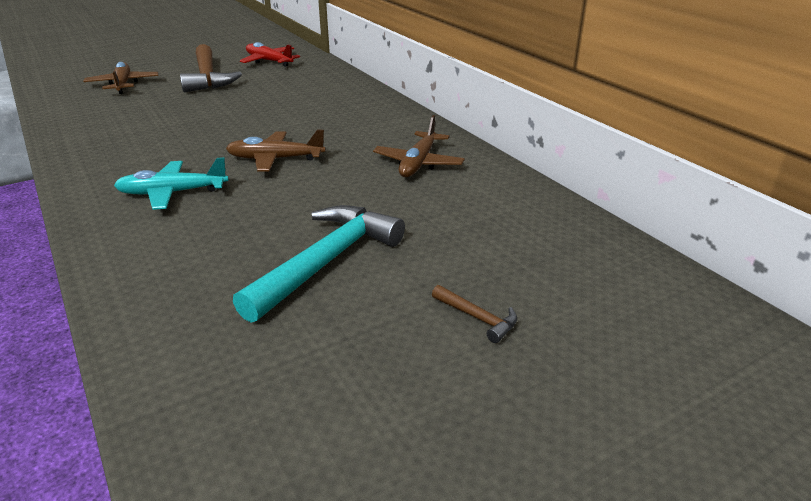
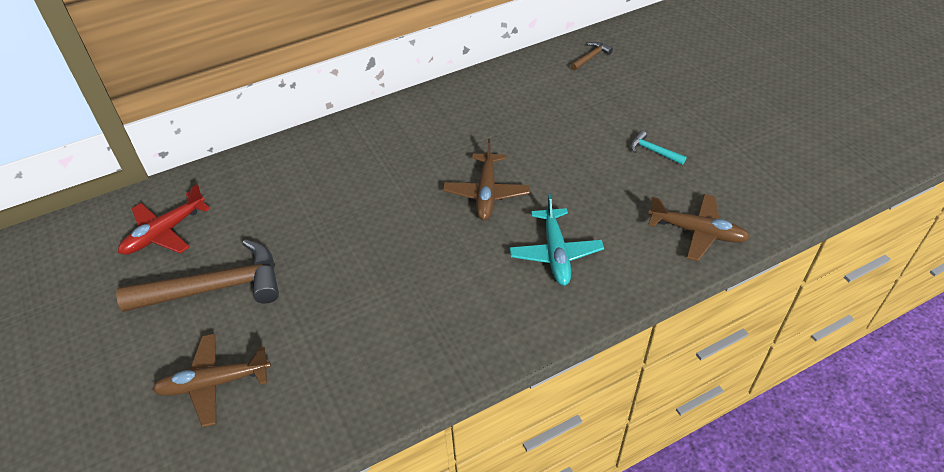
camera: 85 degrees left, 15 degrees up
turquoise hammer [233,205,405,323] -> turquoise hammer [630,131,686,165], size x0.43
brown plane [373,115,465,177] -> brown plane moved to [648,194,750,261]
brown hammer [432,285,517,343] -> brown hammer moved to [570,42,613,71]

